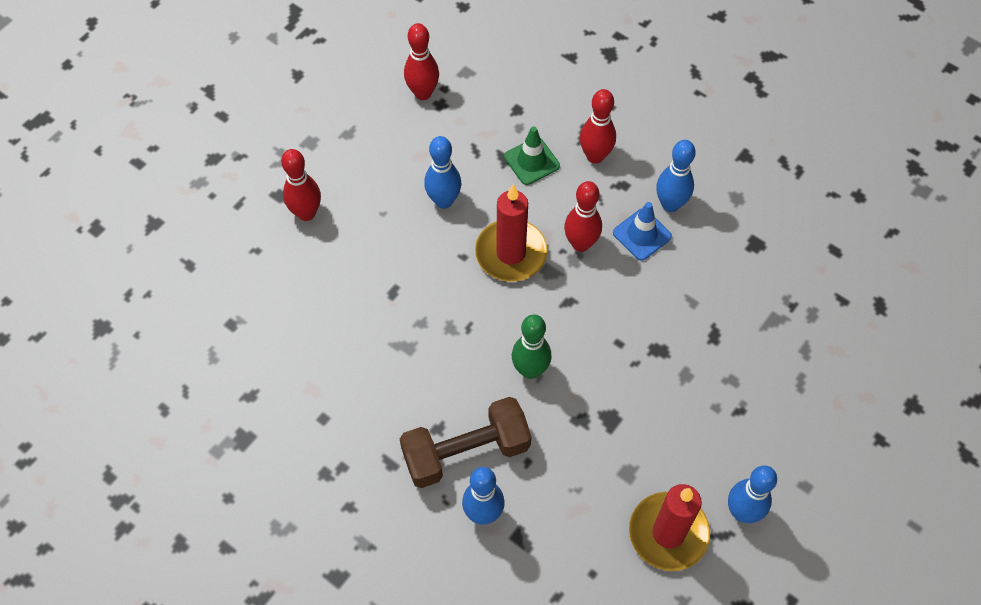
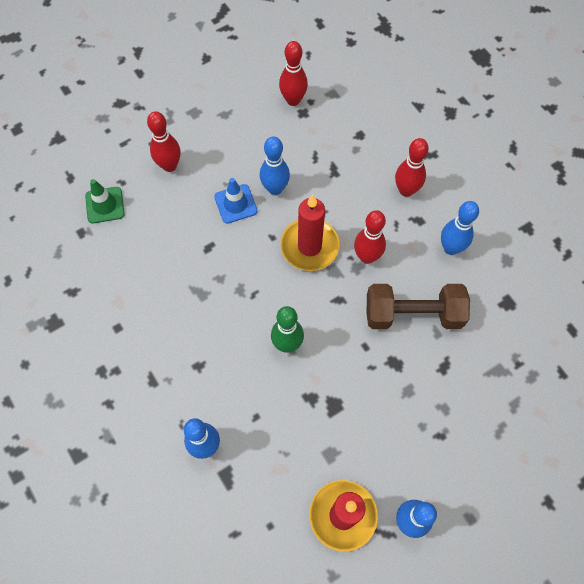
camera: 20 degrees right, 5 degrees up
brown dumbbell [400,397,531,488] -> brown dumbbell moved to [367,284,470,329]
green traffic cone [504,127,560,185] -> green traffic cone moved to [85,179,125,224]
blue traffic cone [613,202,672,261] -> blue traffic cone moved to [214,178,257,224]

